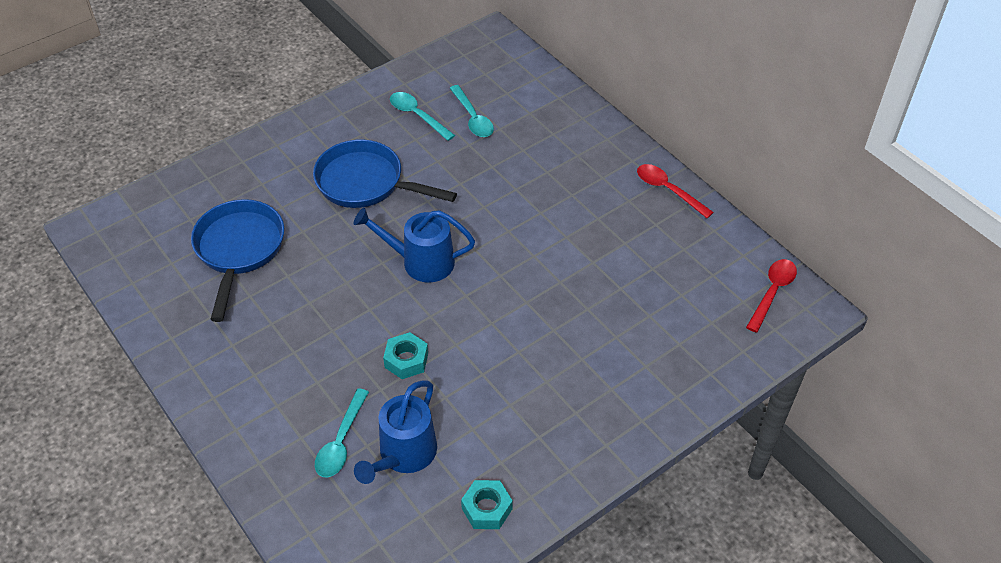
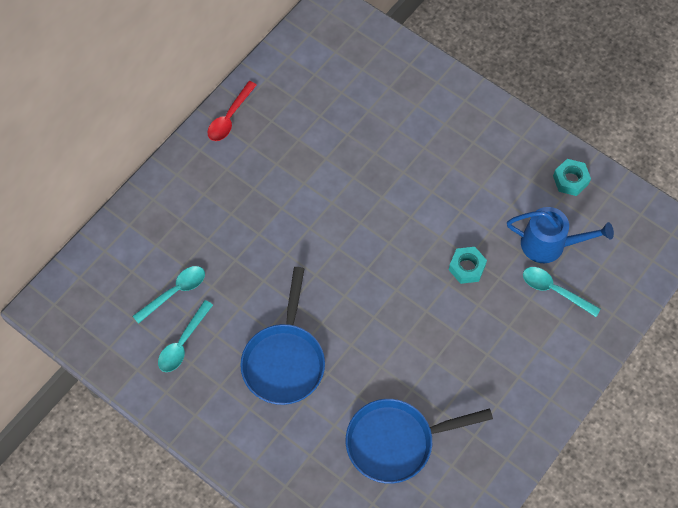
camera: 105 degrees left, 15 degrees up
turquoise spoon [315,388,369,477] -> turquoise spoon turned 150 degrees counterclockwise [523,267,601,317]
blue watering can [354,208,475,282] -> none
red spoon [746,259,797,333] -> none

